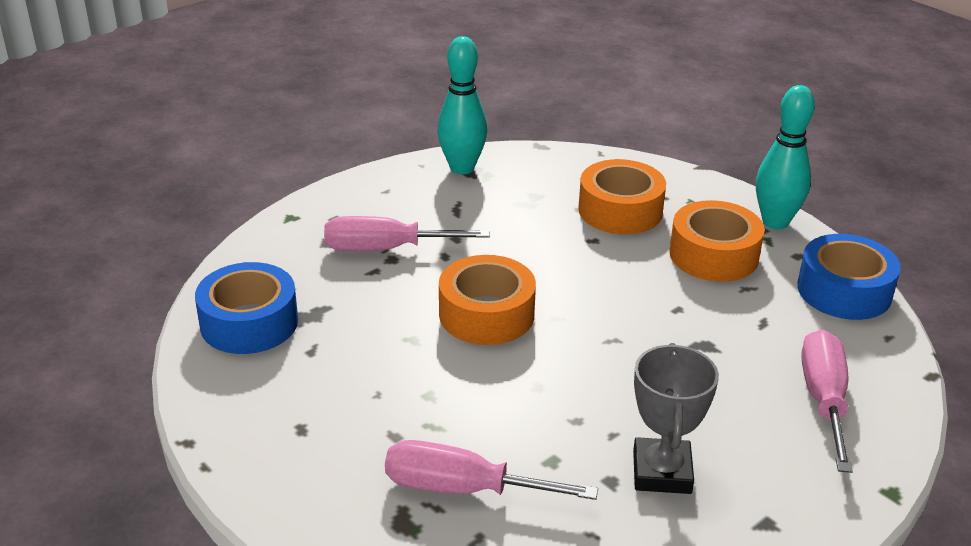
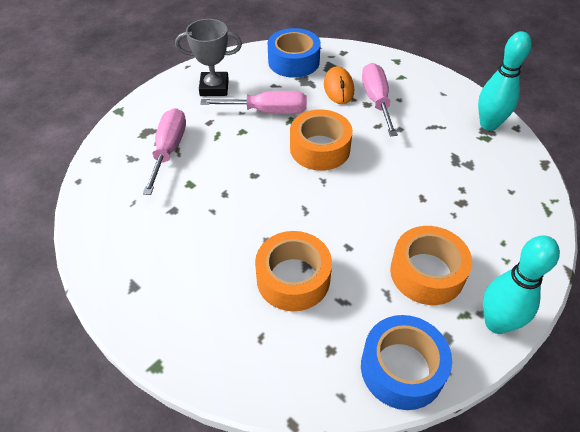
camera: 85 degrees right, 15 degrees up
orange tape [578,159,666,234] -> orange tape moved to [255,231,332,311]
grey trophy [633,343,719,494] -> grey trophy moved to [175,19,242,96]
pink screwdriver [801,330,853,473] -> pink screwdriver moved to [200,91,307,114]
none -> orange mouse [324,66,354,104]

